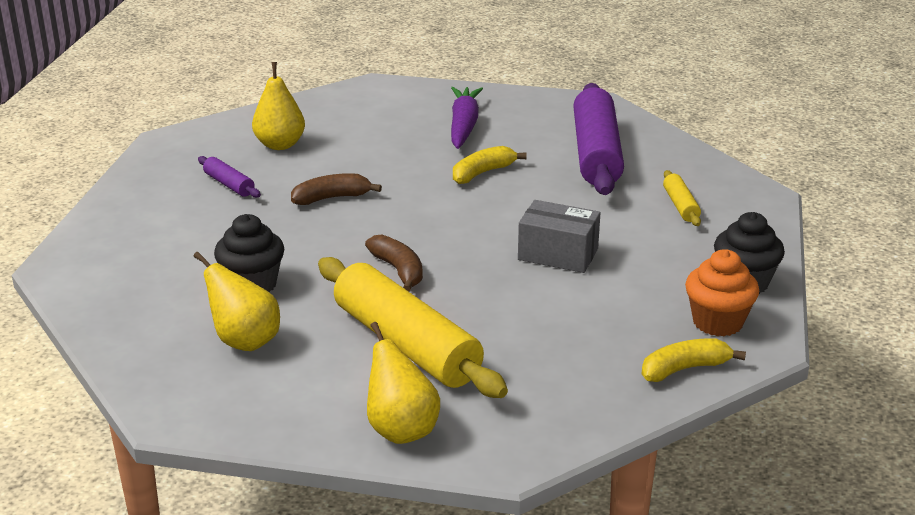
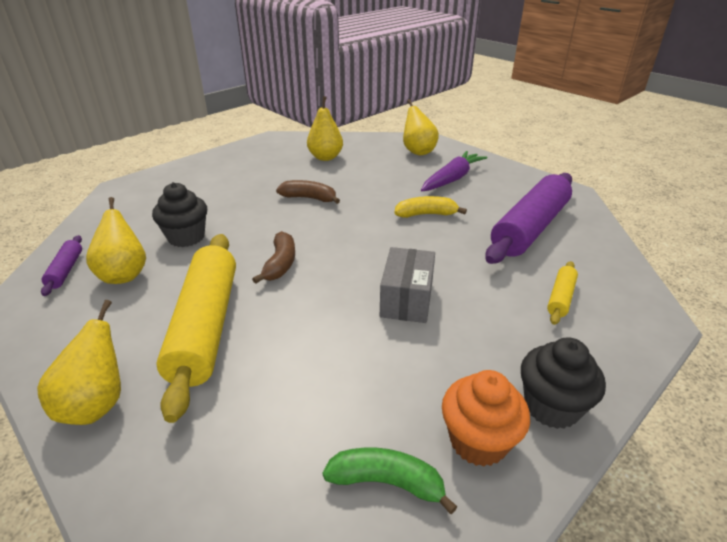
camera: 35 degrees right, 5 degrees up
purple rolling pin [198,156,261,198] -> purple rolling pin moved to [41,235,82,296]
grey box [518,200,600,273] -> grey box turned 45 degrees clockwise [380,247,435,323]
yellow banana [642,338,746,382] -> green banana [323,448,457,514]
none -> yellow pear [403,99,439,155]

